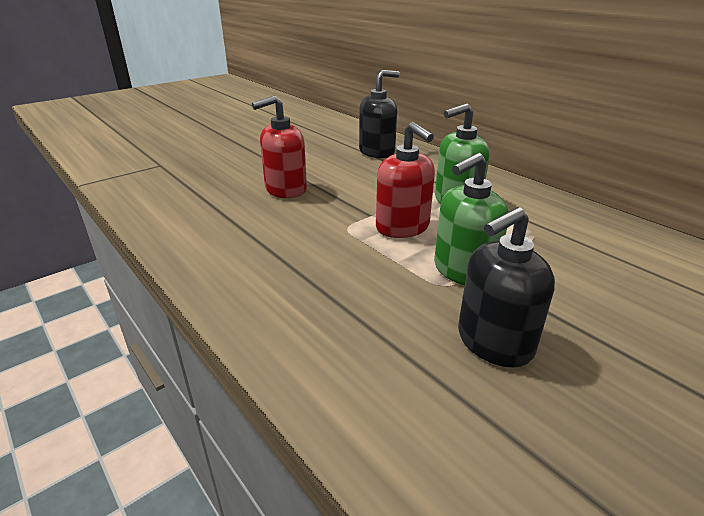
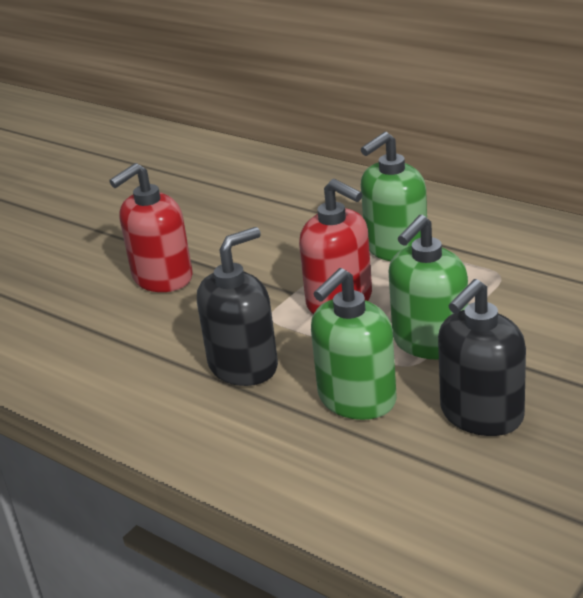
camera: 10 degrees left, 0 degrees up
black soap dispenser [359,70,400,158] -> black soap dispenser moved to [197,227,278,386]
none -> green soap dispenser [311,268,397,420]

